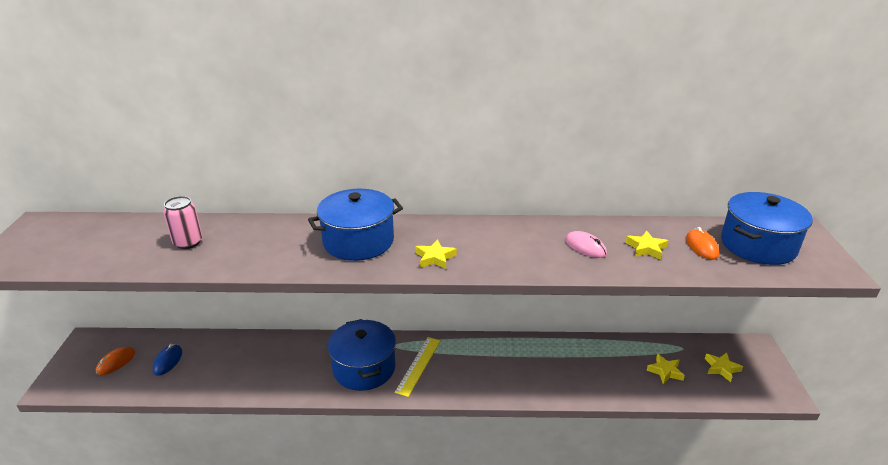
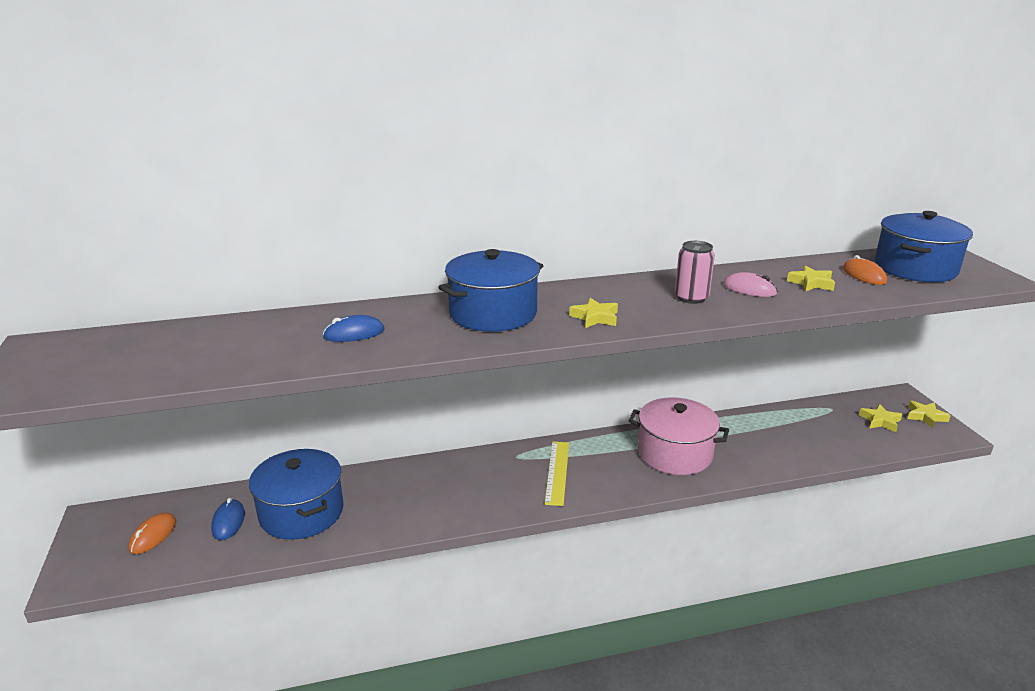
camera: 15 degrees left, 5 degrees down
pink can [163,196,202,249] -> pink can moved to [675,241,715,304]
blue pot [328,319,396,391] -> blue pot moved to [249,449,344,540]
yellow star [646,354,685,384] -> yellow star moved to [907,401,951,428]
none -> blue mouse [323,315,385,342]
none -> pink pot [628,397,729,475]

